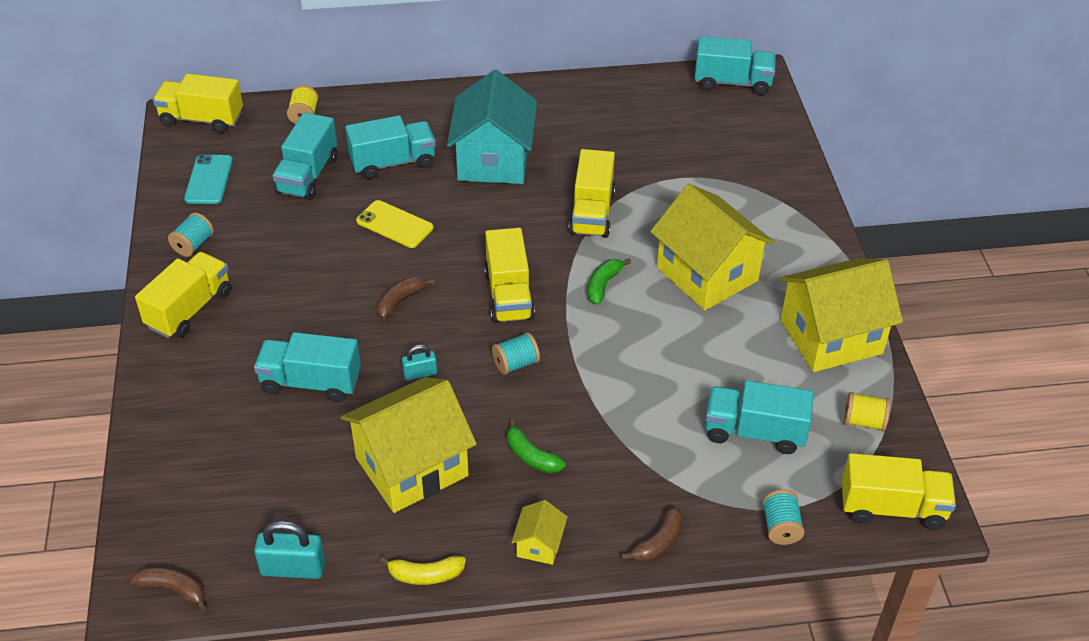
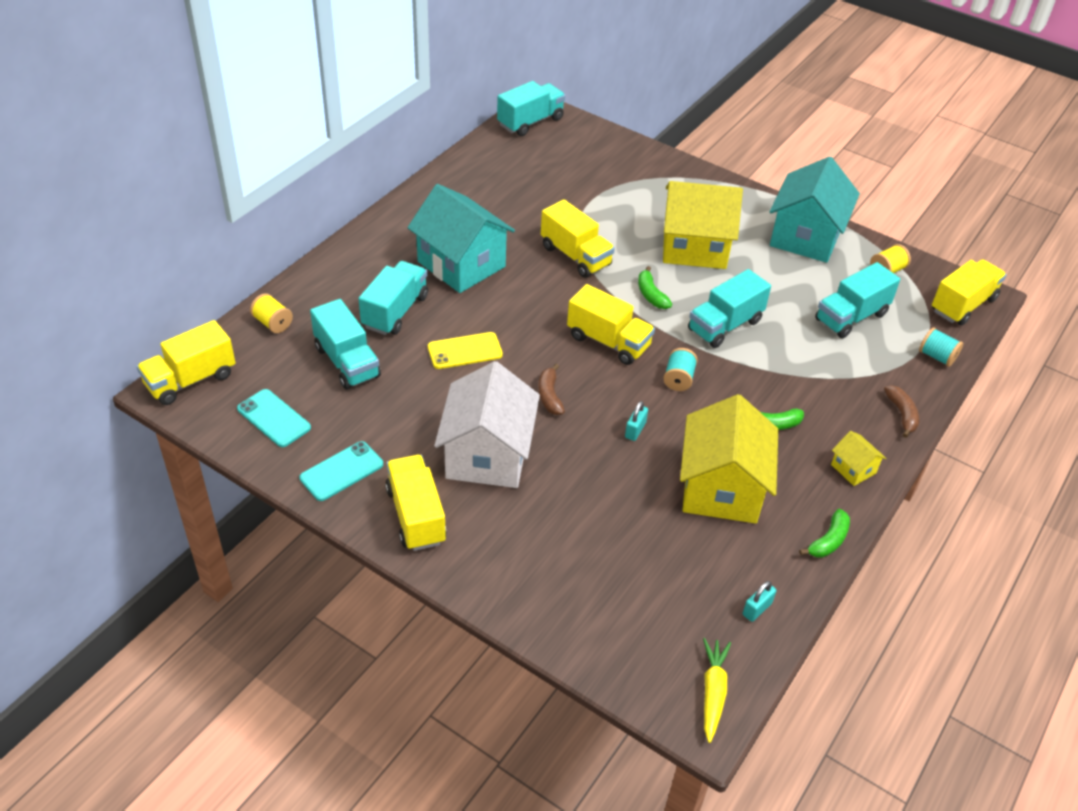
camera: 50 degrees left, 0 degrees up
brown banana [130,566,207,611] -> yellow carrot [703,638,731,743]
turquoise spool [168,212,214,257] -> turquoise phone [299,441,383,501]
turquoise truck [254,332,361,402] -> turquoise truck moved to [688,269,771,348]
turquoise padlock [254,521,325,579] -> turquoise padlock [743,581,776,622], size x0.60
yellow banana [380,556,466,585] -> green banana [799,509,850,558]
yellow house [779,258,903,372] -> turquoise house [770,157,860,263]
none -> white house [434,361,540,488]

